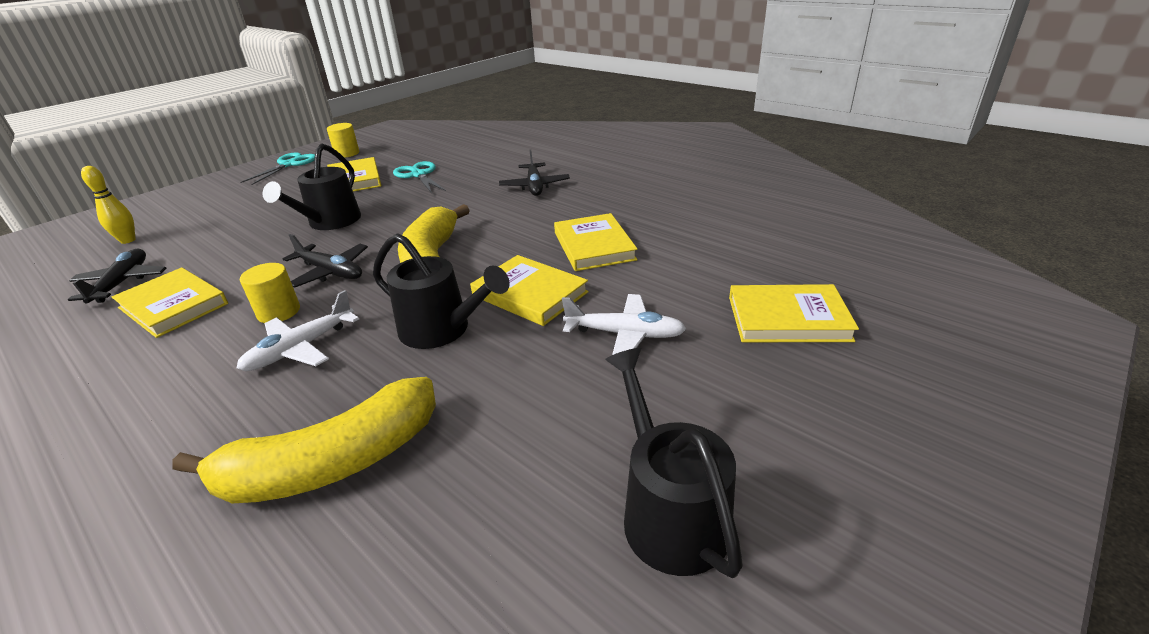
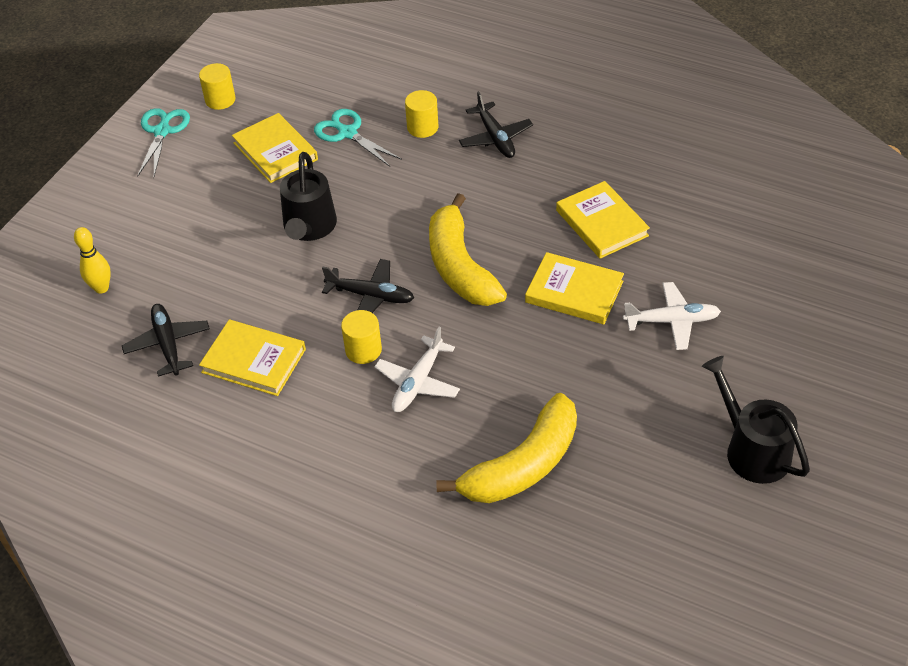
camera: 15 degrees left, 15 degrees up
black watering can [373,233,510,349] -> none
yellow book [729,284,859,342] -> none
none -> yellow cylinder [405,90,438,138]

